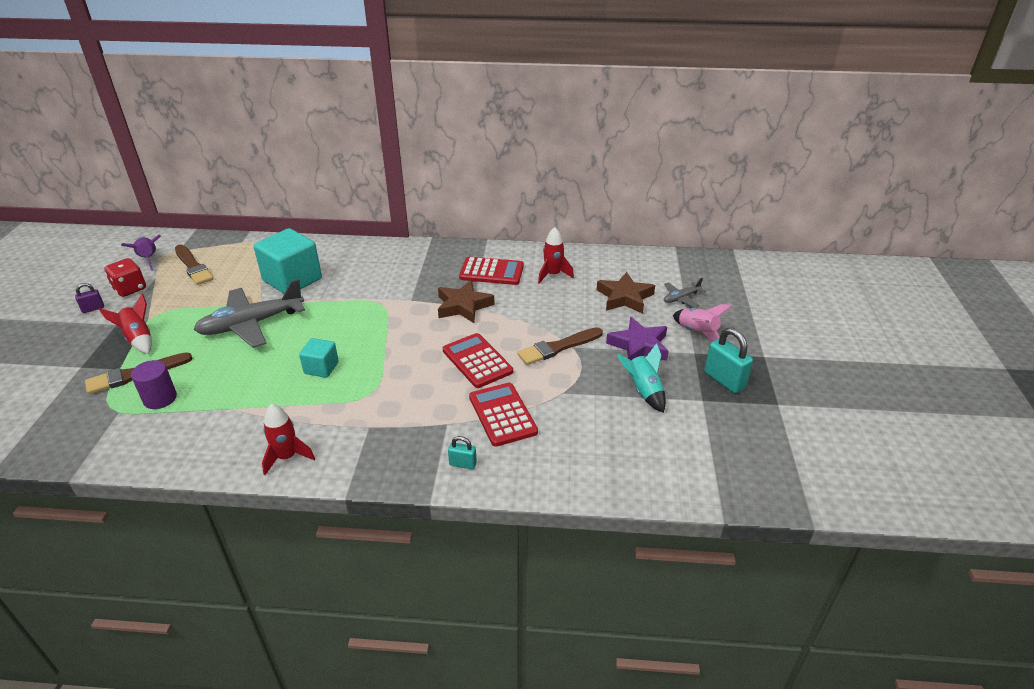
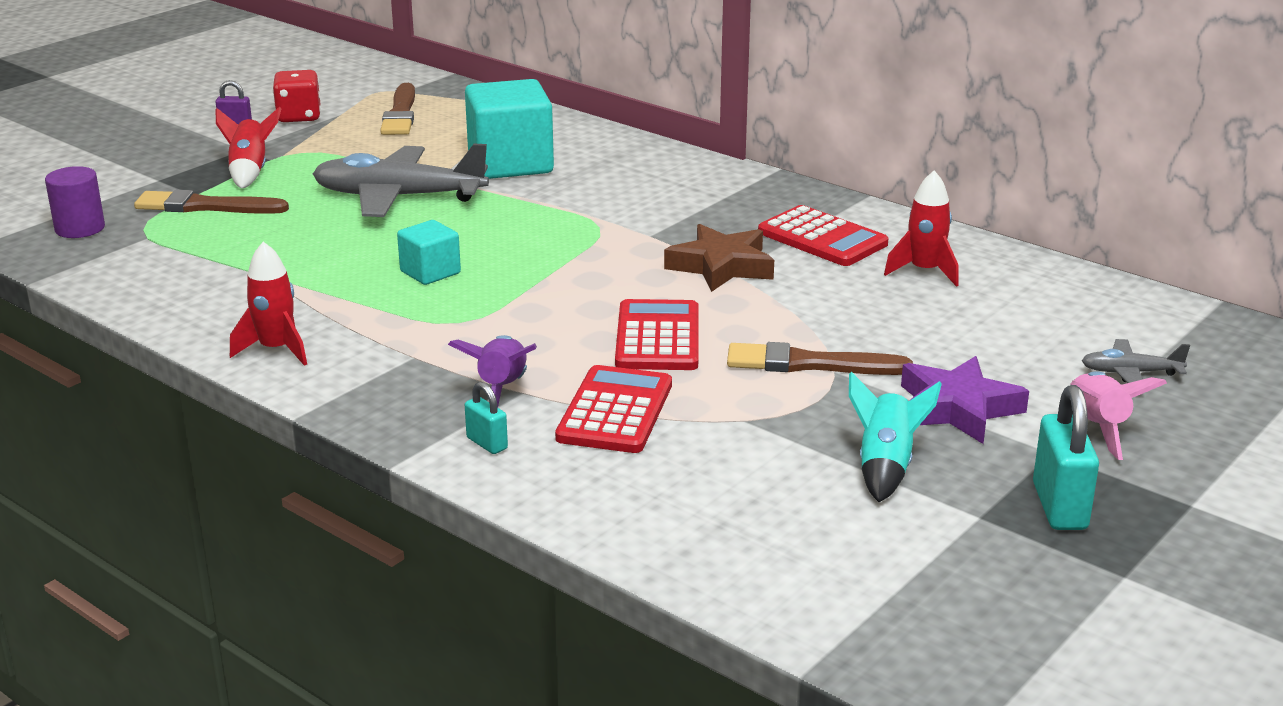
camera: 35 degrees right, 10 degrees down
purple rocket [121,235,161,271] -> purple rocket moved to [448,335,537,408]
purple cylinder [131,360,177,409] -> purple cylinder moved to [45,166,105,238]
brown star [597,272,655,314] -> none

